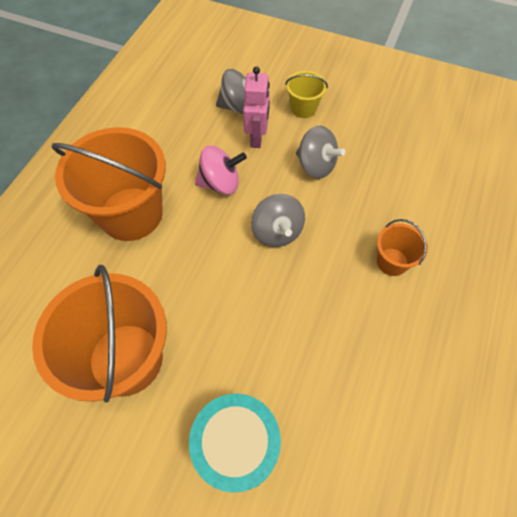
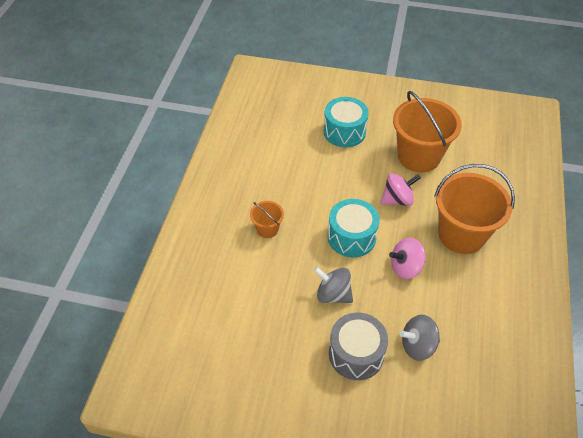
camera: 170 degrees right, 10 degrees down
pink robot [243,66,270,148] -> none
grey spinning top [251,194,305,247] -> turquoise drum [328,199,380,257]
yellow bucket [285,71,328,118] -> grey drum [329,313,388,380]
none -> pink spinning top [381,173,421,206]

